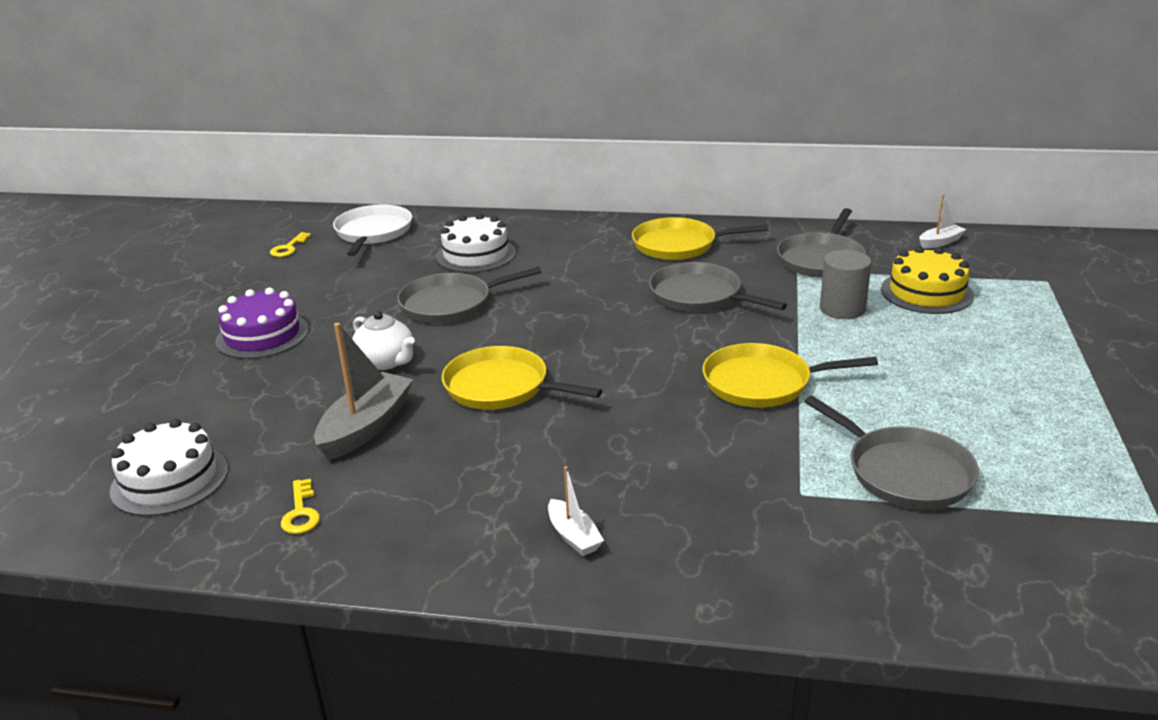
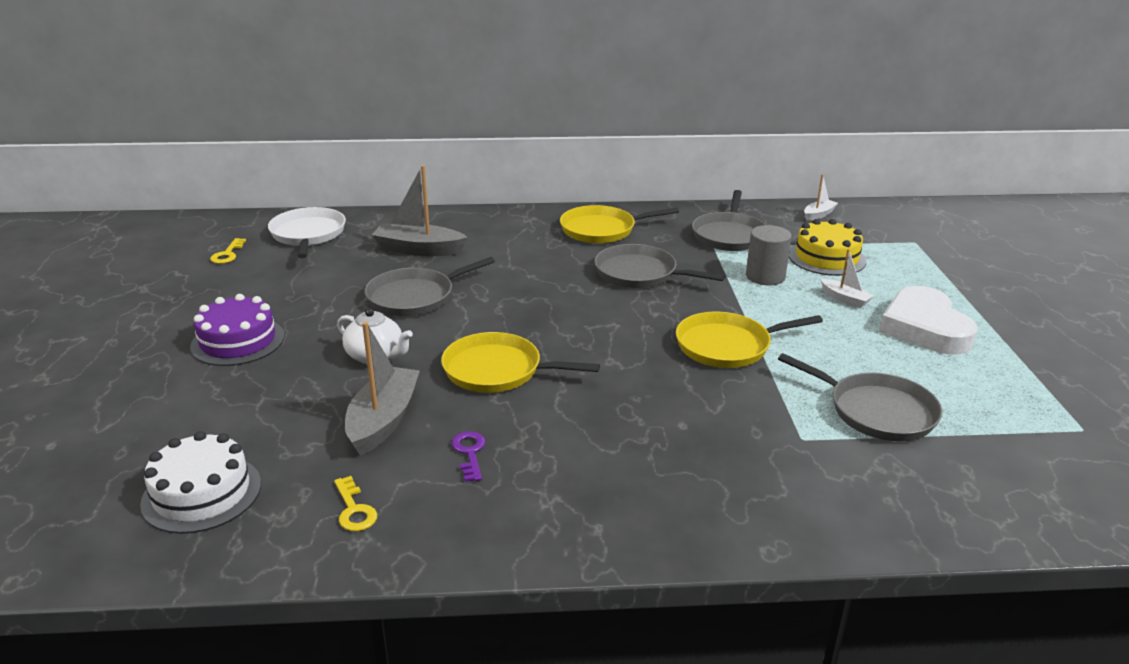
camera: 15 degrees left, 0 degrees up
white cake [436,213,516,273] -> grey boat [372,165,468,256]
white boat [548,466,604,556] -> white boat moved to [821,249,874,308]
none -> purple key [451,431,486,482]
none -> white heart [879,286,978,354]

